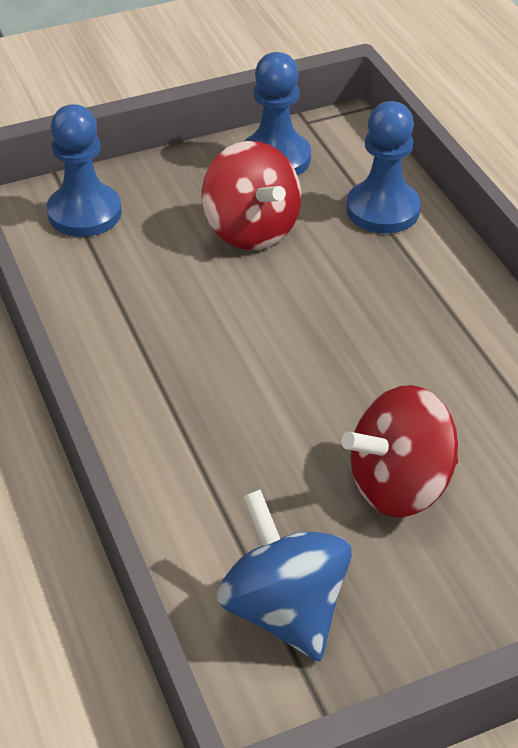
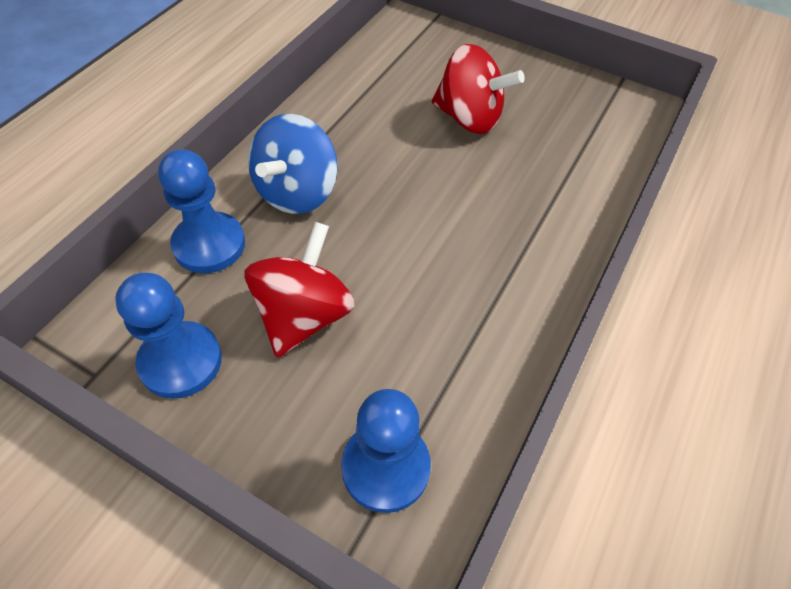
camera: 130 degrees left, 10 degrees up
blue spinning top [217,489,352,661] -> blue spinning top moved to [248,114,338,214]

